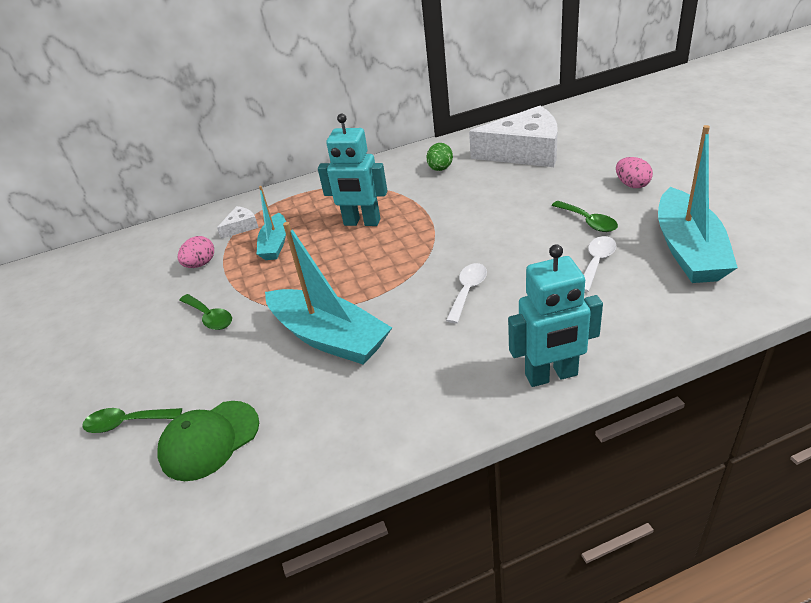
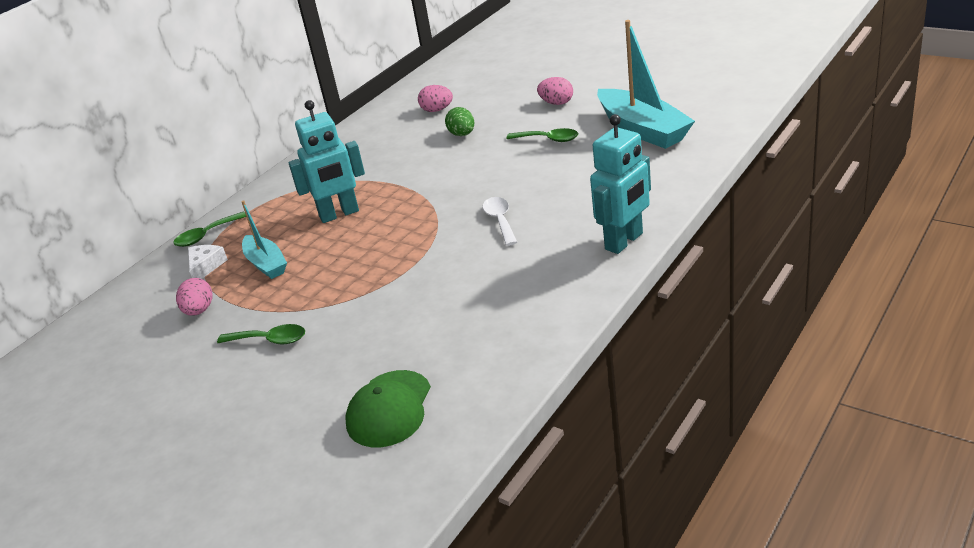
camera: 35 degrees left, 5 degrees down
green spoon [82,408,182,433] -> green spoon moved to [173,212,246,247]
turquoise boat [265,222,392,365] -> none
green egg [427,143,453,171] -> green egg moved to [445,107,474,136]
white cheese [469,106,558,167] -> pink egg [418,85,453,112]
white spoon [584,236,616,292] -> none

